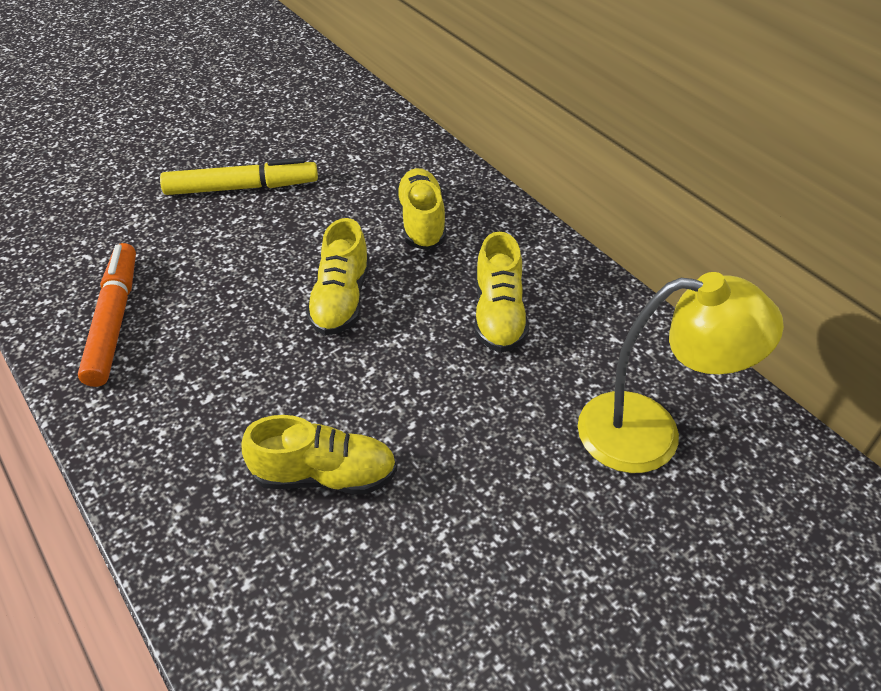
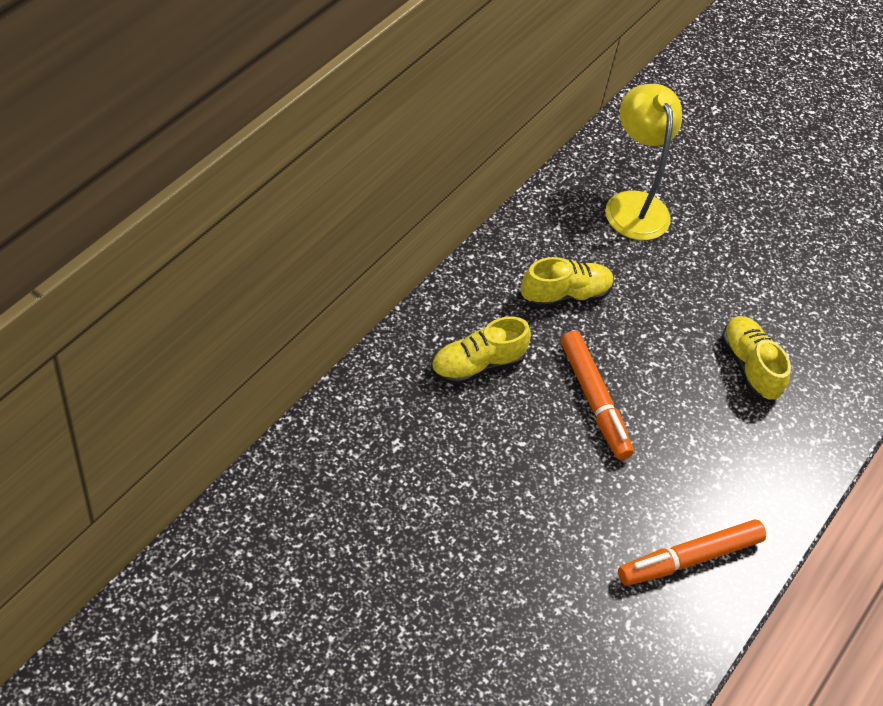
camera: 115 degrees left, 5 degrees up
yellow marker [160,158,318,195] -> none
yellow shoe [306,218,370,335] -> orange marker [561,331,634,460]

